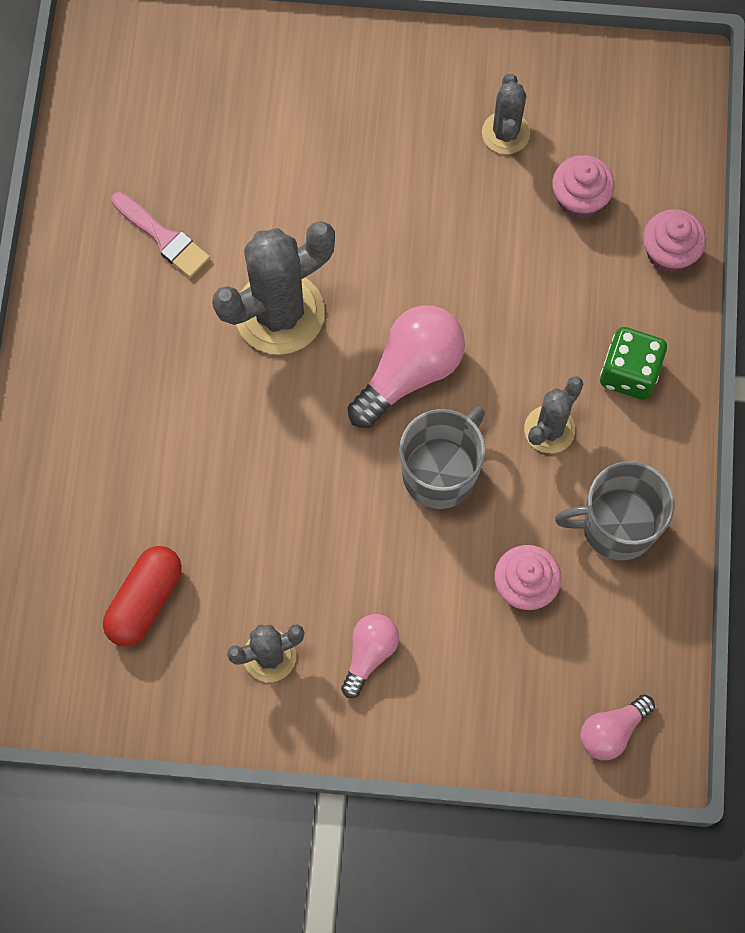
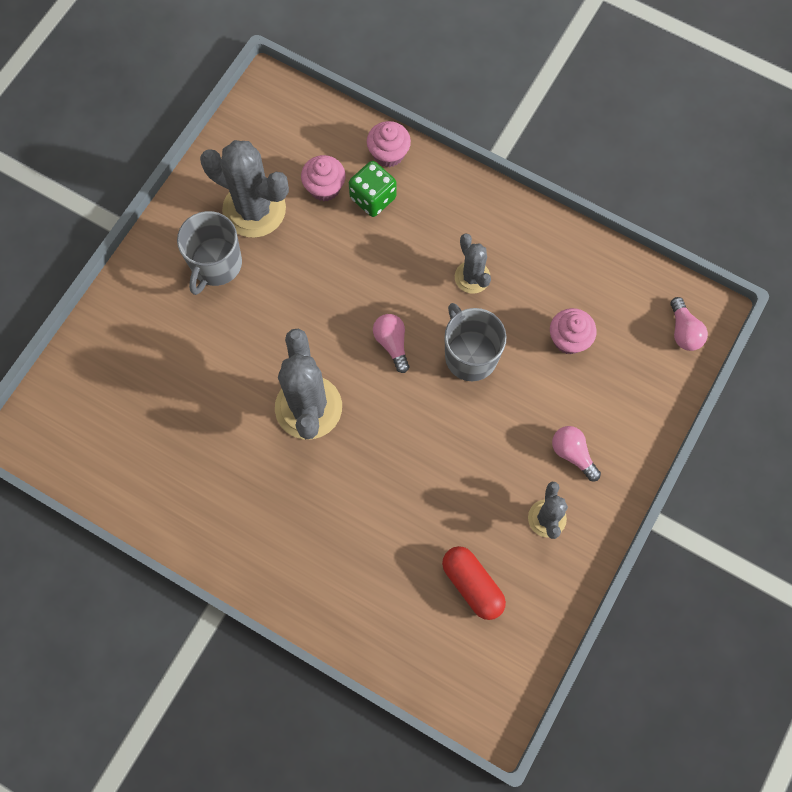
camera: 65 degrees left, 0 degrees up
pink brush [111,192,210,278] -> none
pink light bulb [347,305,465,428] -> pink light bulb [373,314,409,373], size x0.58
grey cactus [482,74,530,154] -> grey cactus [200,140,289,238], size x1.80
grey mug [555,461,675,561] -> grey mug moved to [177,211,242,295]
green dice [600,327,667,400] -> green dice moved to [349,161,397,217]

